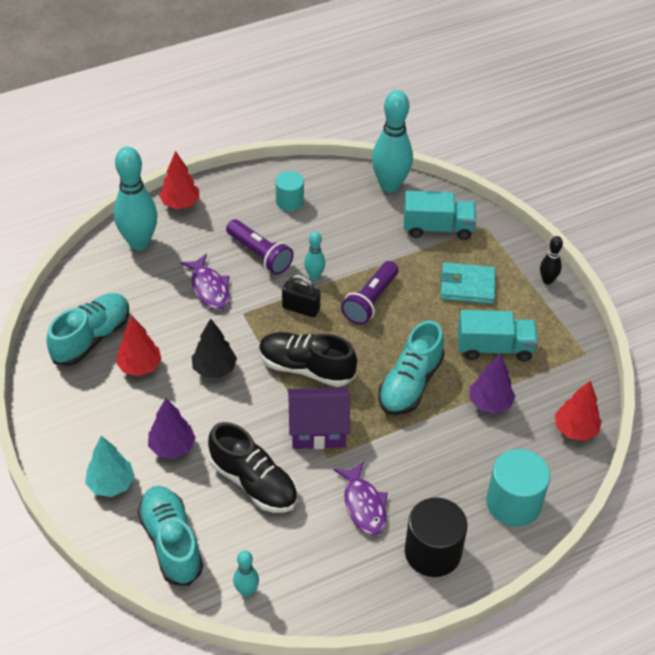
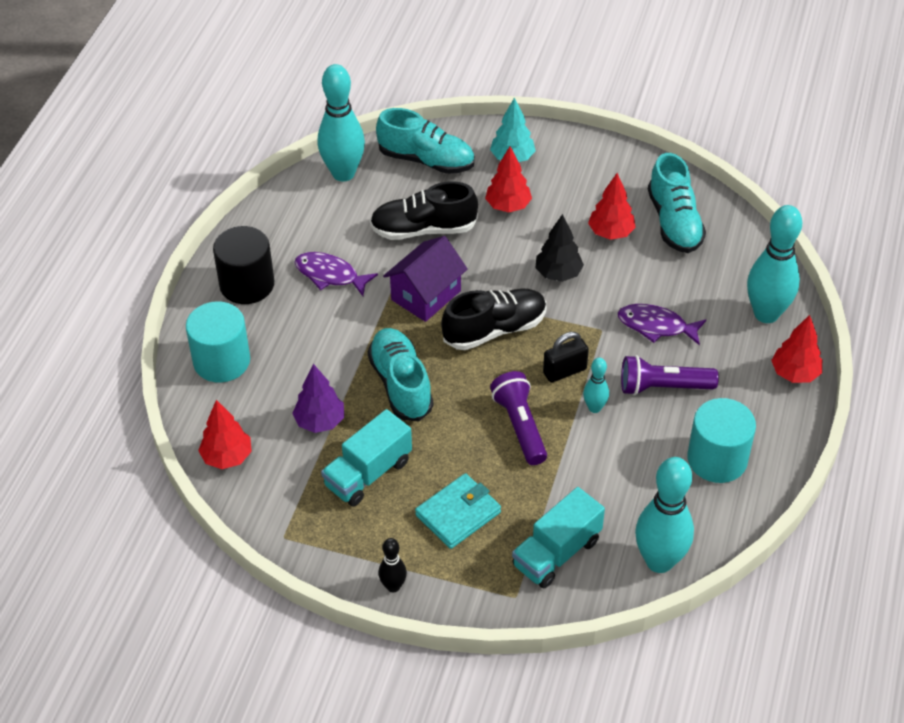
camera: 135 degrees right, 0 degrees up
purple tree [148,398,196,459] -> red tree [485,146,532,212]
turquoise bowling pin [233,550,259,597] -> turquoise bowling pin [318,64,365,182], size x2.05
turquoise cylinder [276,171,304,211] -> turquoise cylinder [687,398,756,483], size x1.63

